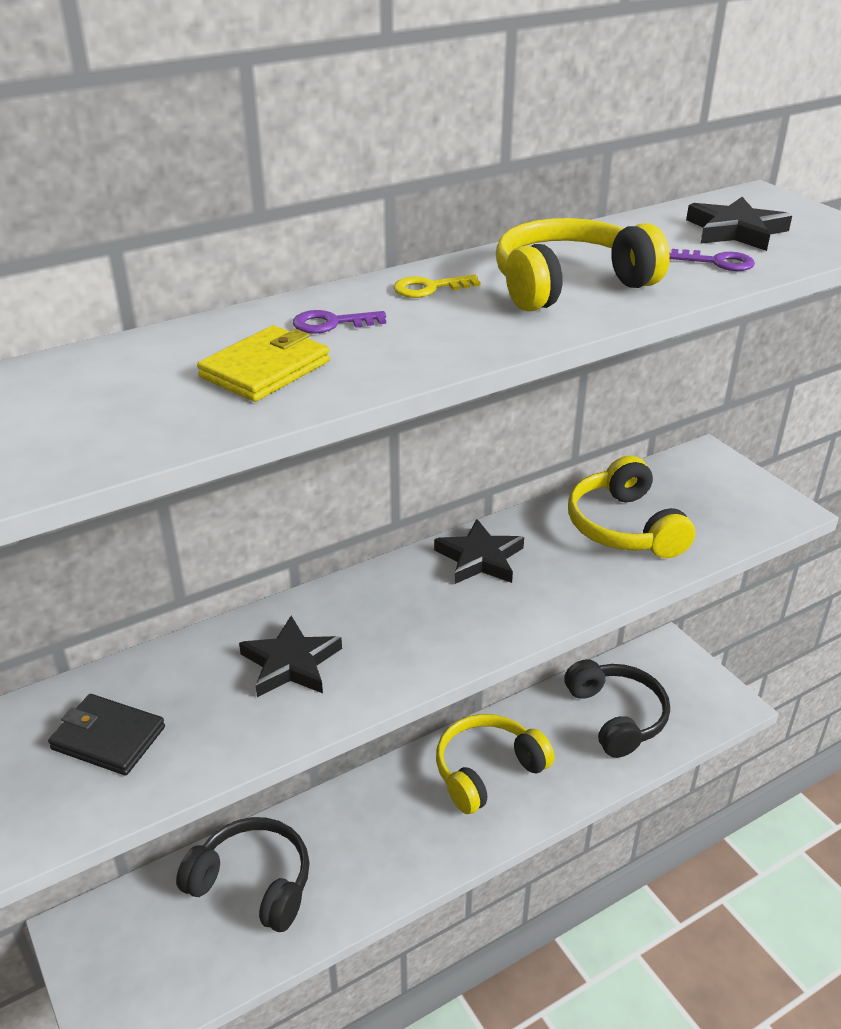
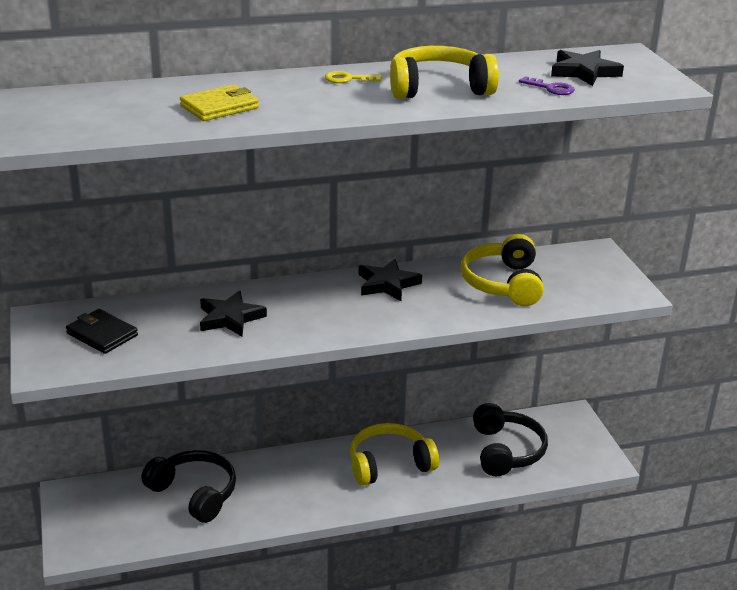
camera: 15 degrees right, 5 degrees down
purple key [293,310,386,334] -> none

